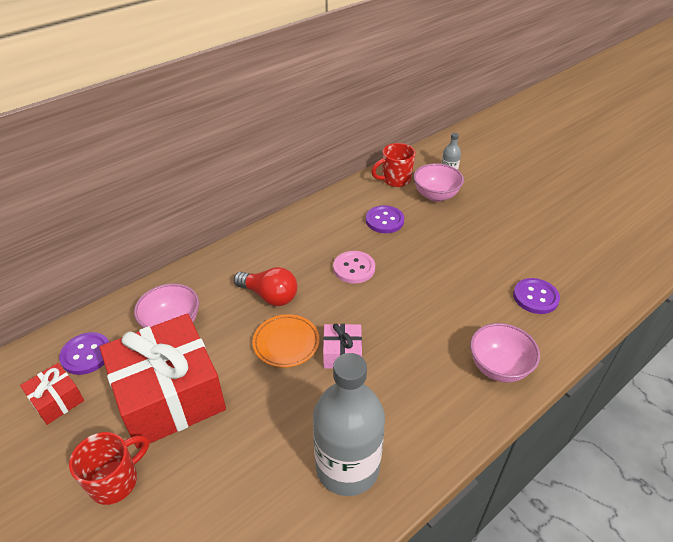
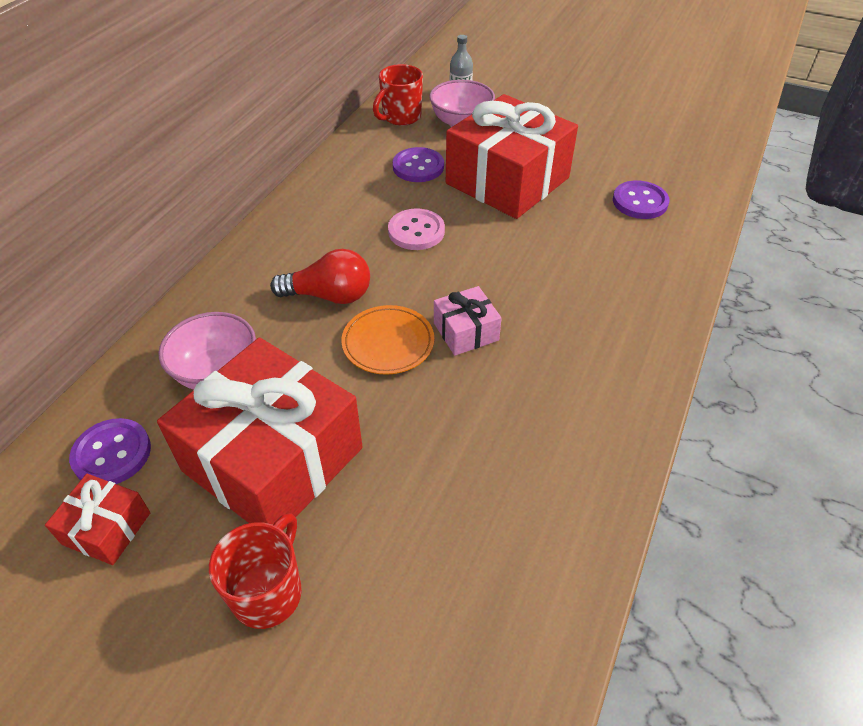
camera: 25 degrees left, 5 degrees up
grey bottle [313,353,385,496] -> none
pink bowl [470,323,540,382] -> none
none -> red gift [446,94,578,219]

